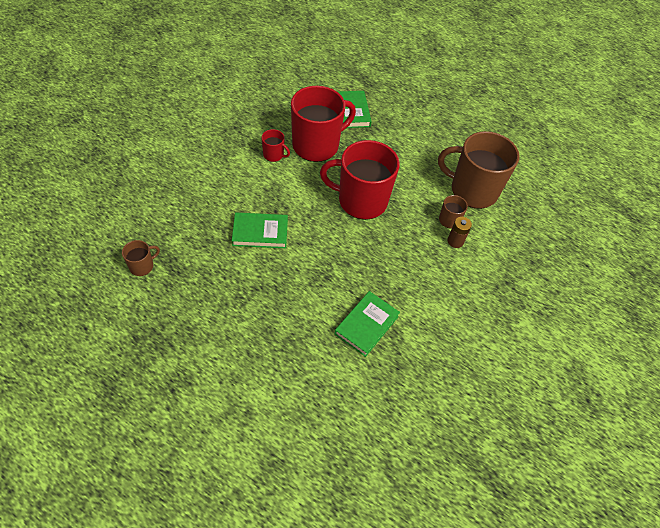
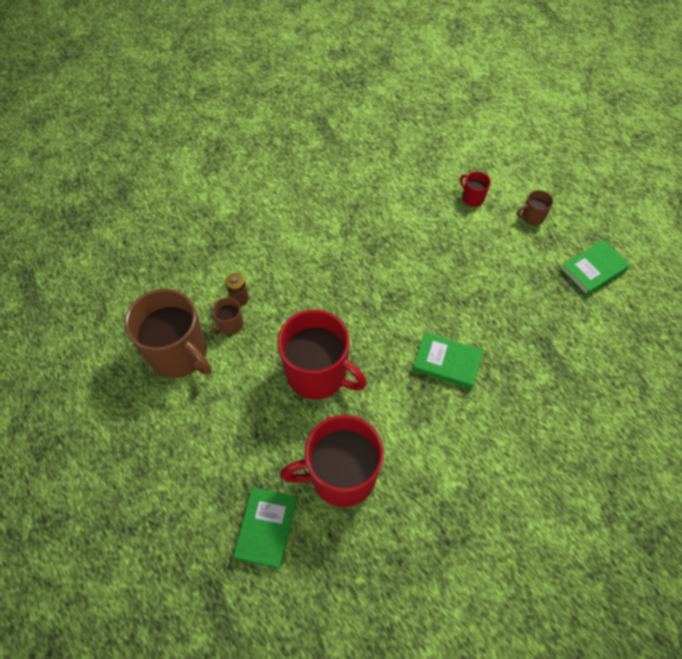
camera: 155 degrees left, 5 degrees up
brown mug [122,240,160,276] -> brown mug moved to [517,190,553,226]
red mug [262,129,290,162] -> red mug moved to [460,172,491,207]
green book [334,291,400,357] -> green book moved to [560,240,630,296]

